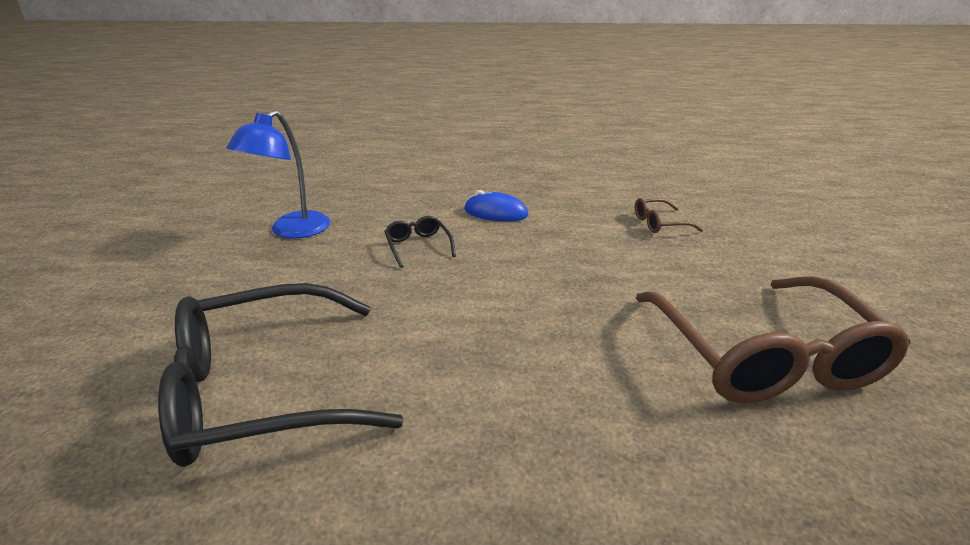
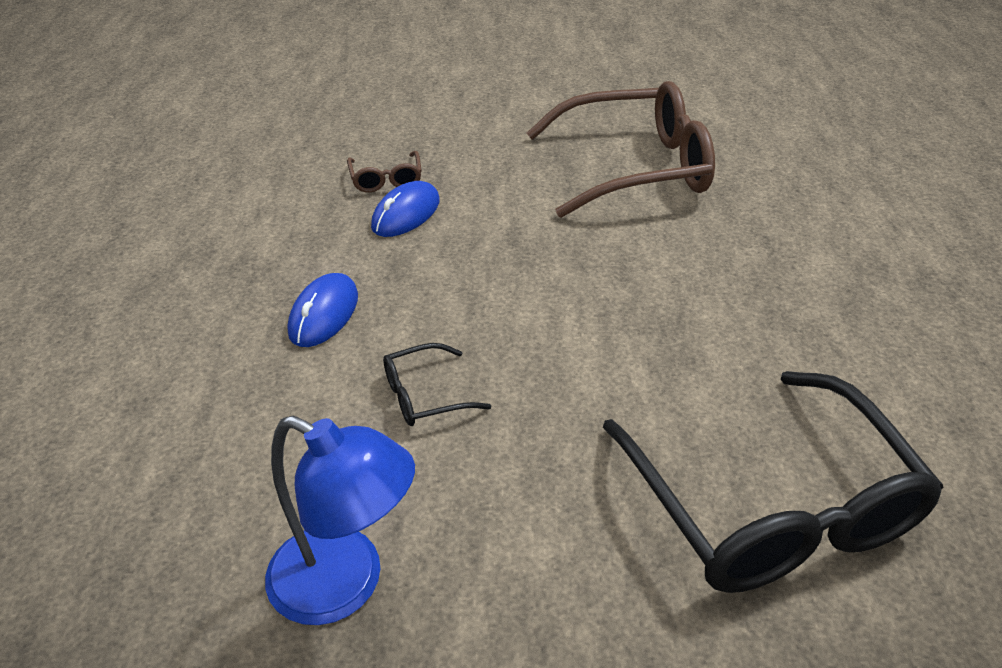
camera: 90 degrees left, 10 degrees up
none -> blue mouse [371,181,440,237]

